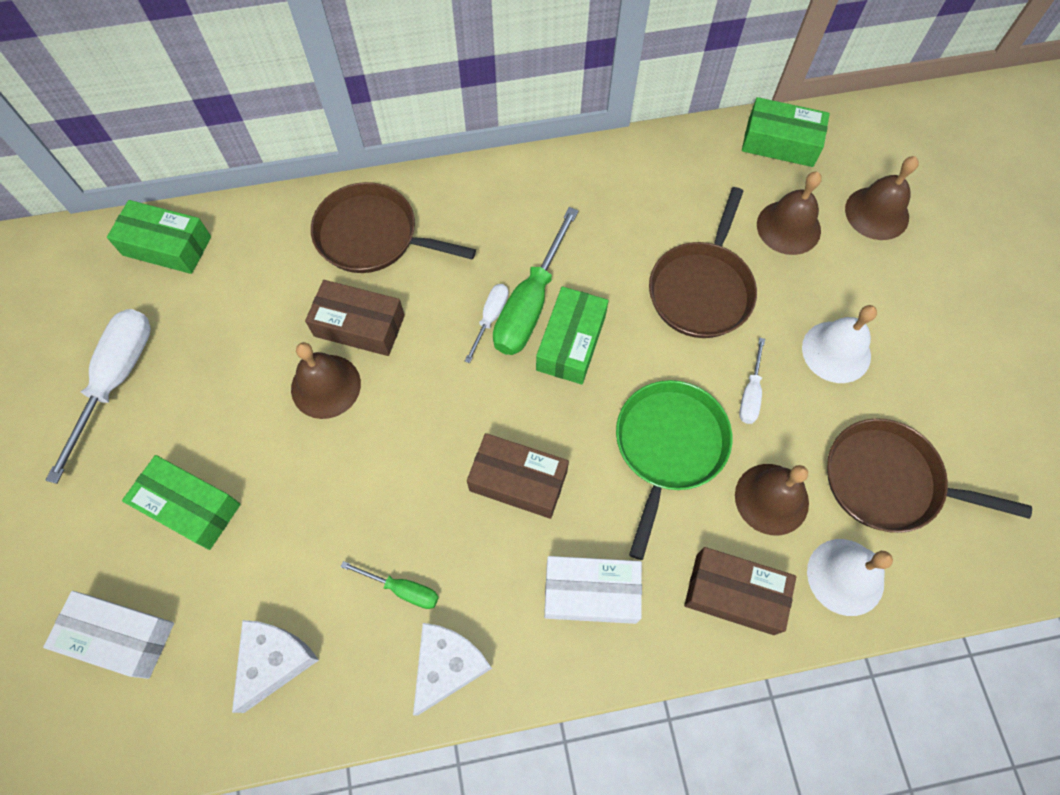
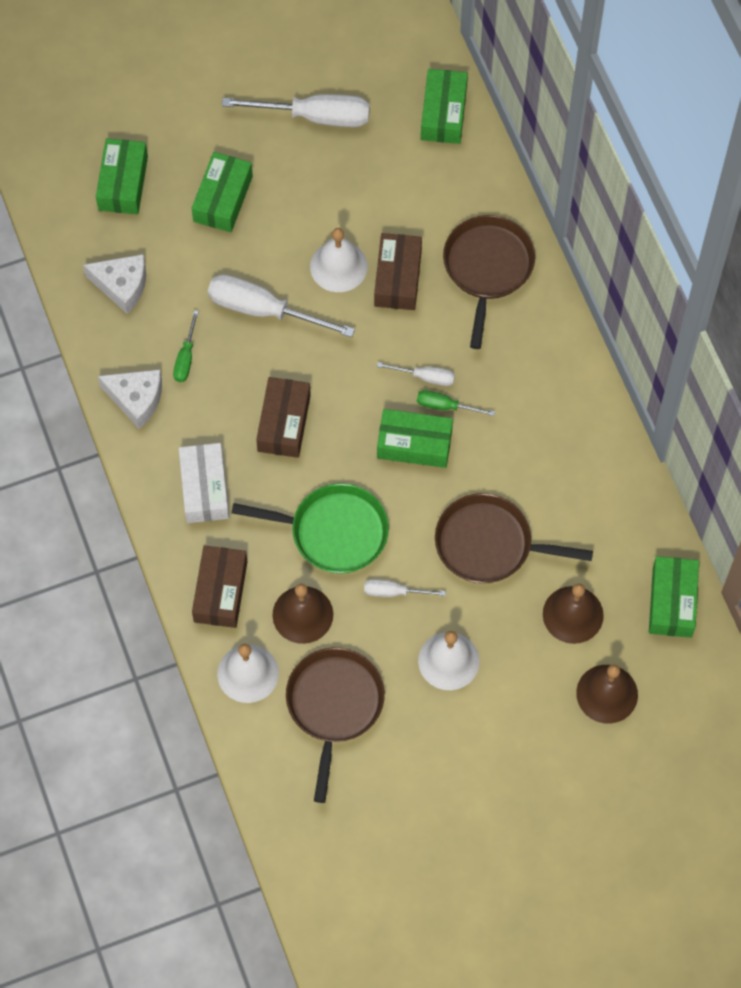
camera: 80 degrees right, 0 degrees up
white box [43,591,174,679] -> green box [96,138,148,214]
brown bell [291,342,361,419] -> white bell [310,228,368,292]
green screwdriver [493,207,579,355] -> green screwdriver [417,390,495,416], size x0.51
none -> white screwdriver [208,274,355,337]

